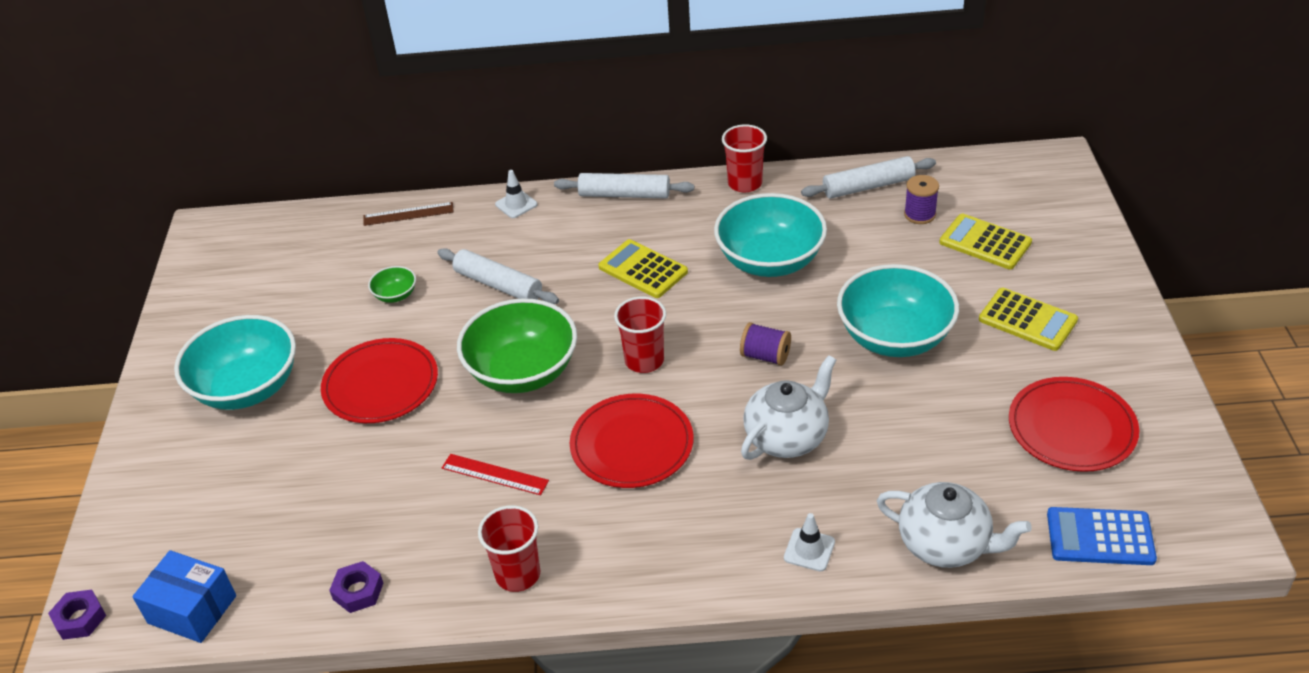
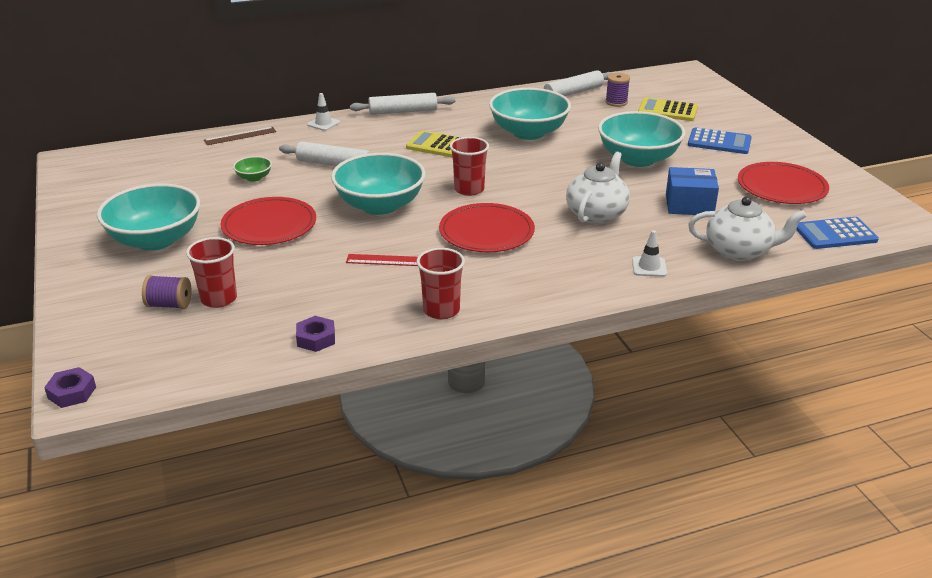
camera: 20 degrees left, 10 degrees down
blue box [132,550,236,643] -> blue box moved to [666,167,719,215]
green bowl [457,299,577,393] -> turquoise bowl [331,153,426,215]
red cup [722,124,767,192] -> red cup moved to [186,237,237,308]
purple spool [740,322,791,366] -> purple spool moved to [142,275,192,309]
yellow calculator [979,288,1078,351] -> blue calculator [688,127,752,154]

